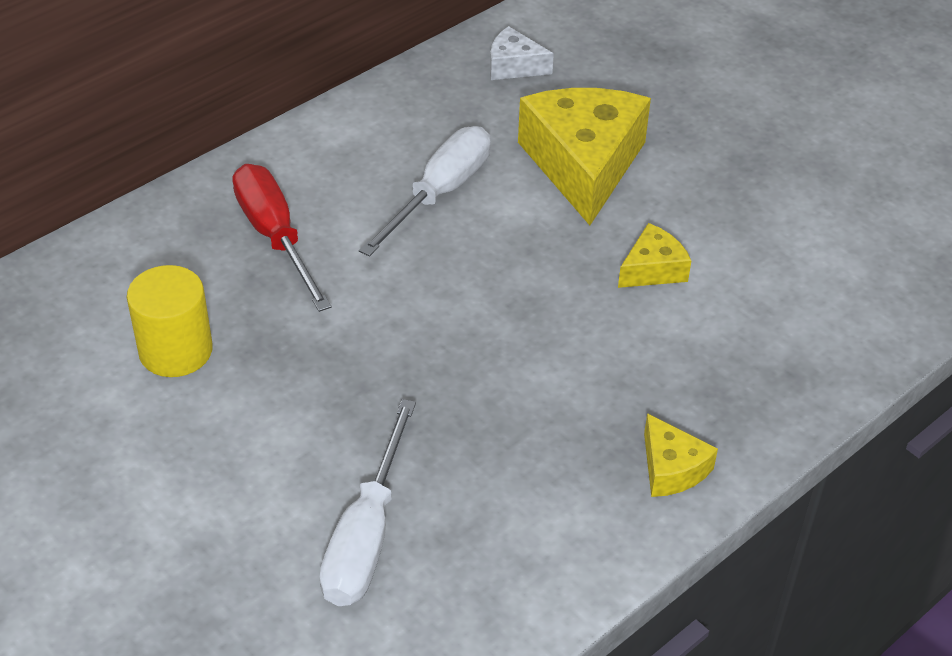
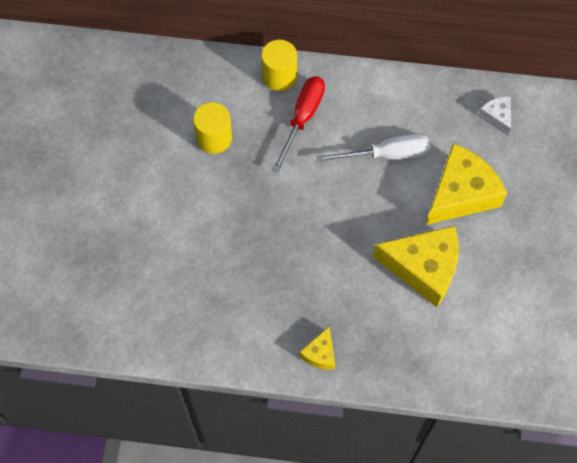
camera: 50 degrees right, 20 degrees up
white screwdriver [319,399,416,606] -> none
yellow cheese [618,223,691,288] -> yellow cheese [373,226,459,307], size x2.10
none -> yellow cylinder [261,40,297,91]

